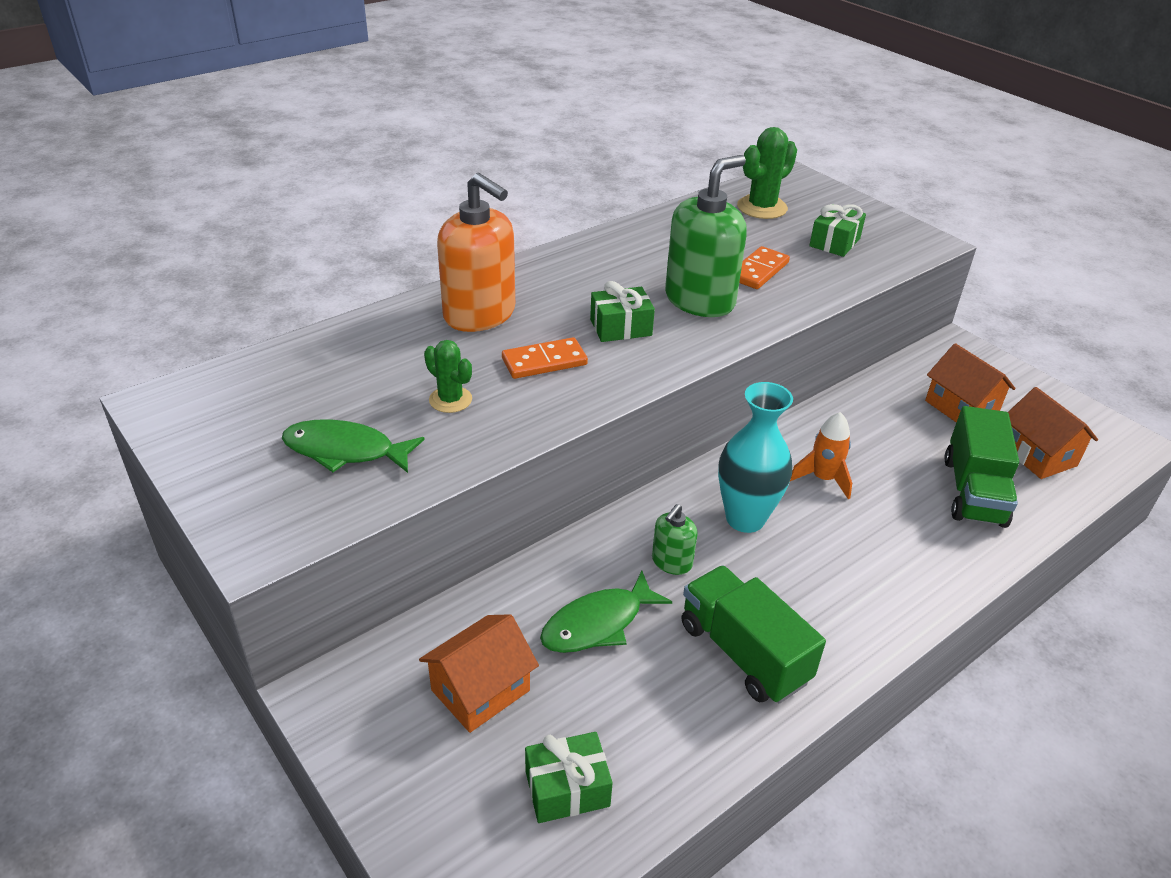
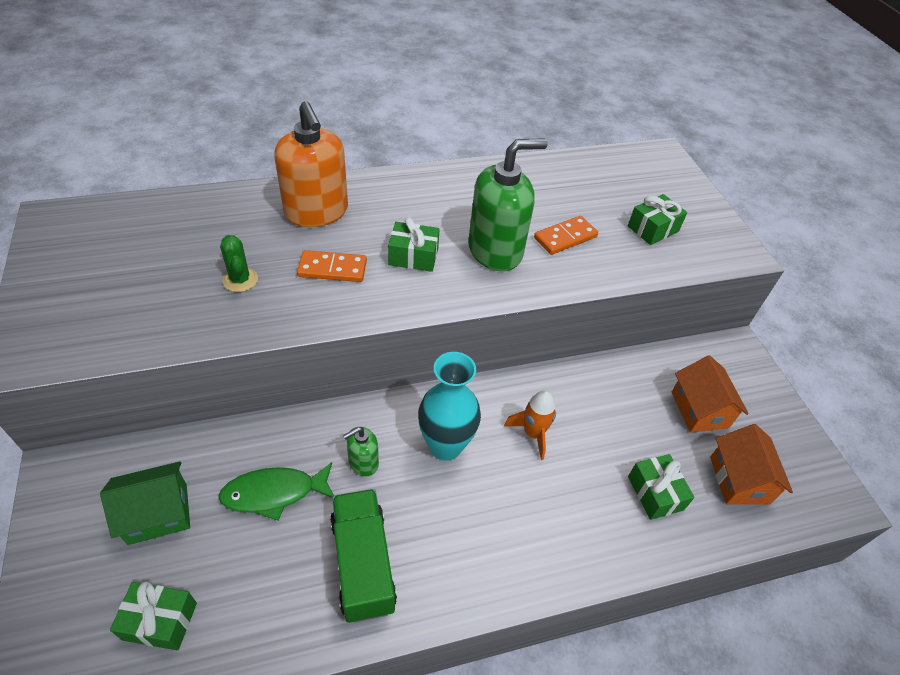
camera: 20 degrees right, 10 degrees up
green fish [282,419,425,473] -> none
orange house [419,614,539,733] -> green house [100,461,190,545]
green cactus [737,127,797,219] -> none
green truck [944,406,1019,528] -> green gift [628,454,694,520]

